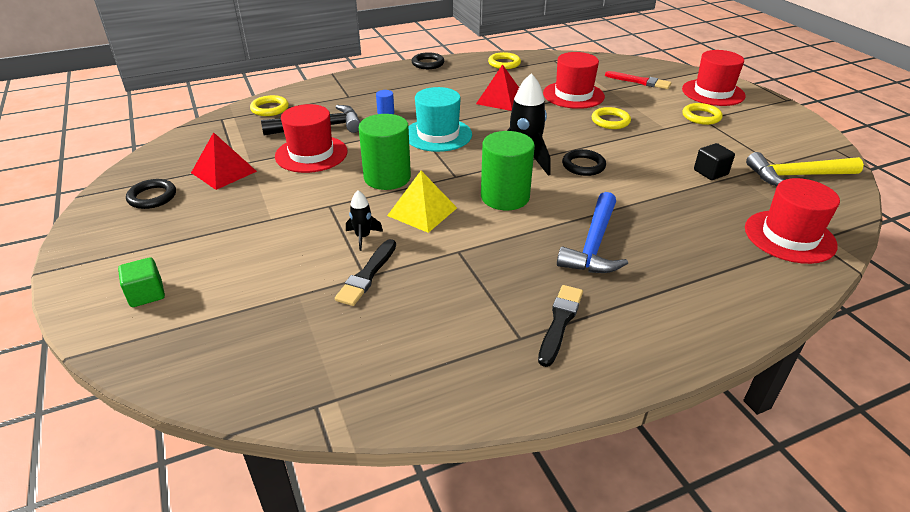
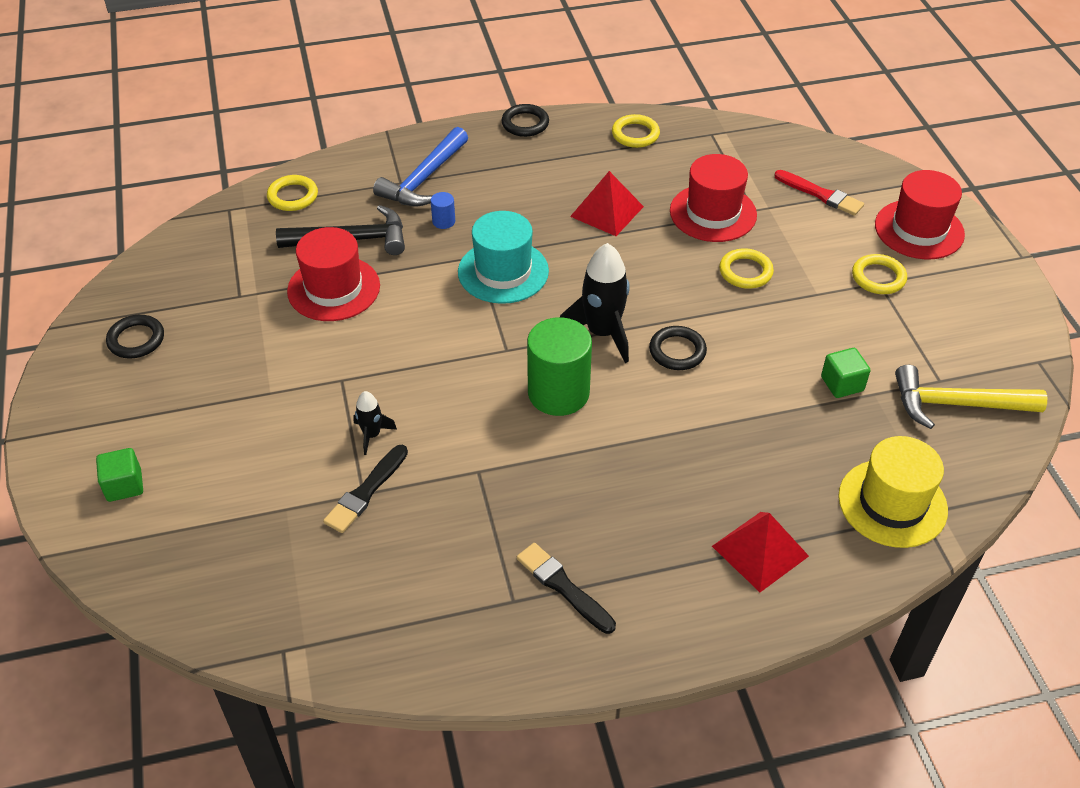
camera: 10 degrees right, 10 degrees up
red pyramid [191,132,257,190] -> red pyramid moved to [712,512,809,592]
green cylinder [359,114,411,190] -> none
yellow pyramid [387,171,457,233] -> none
black brush [538,285,583,367] -> black brush turned 75 degrees counterclockwise [517,543,616,634]
blue hammer [557,192,628,273] -> blue hammer moved to [373,127,468,206]
black cube [694,143,735,180] -> green cube [821,348,870,398]
red hat [745,178,840,264] -> yellow hat [838,436,948,548]

